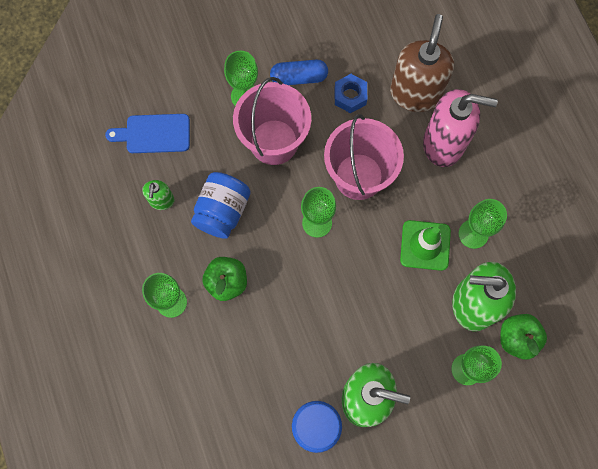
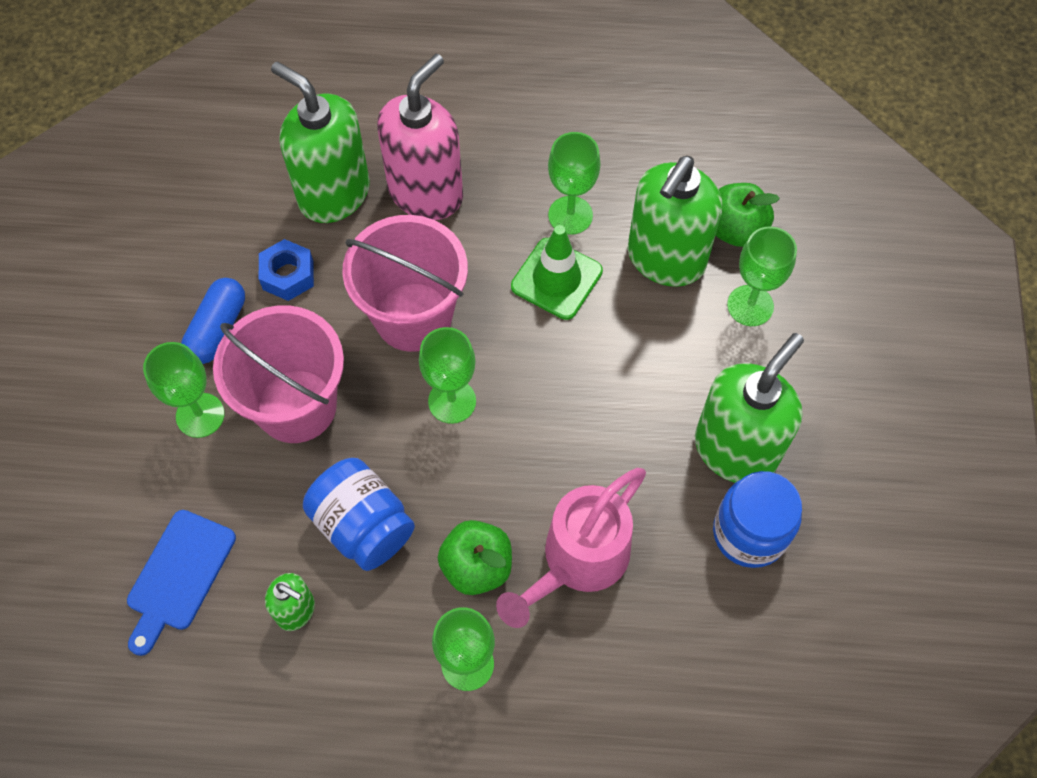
camera: 65 degrees left, 10 degrees down
brown soap dispenser [390,14,454,112] -> green soap dispenser [271,62,370,223]
none -> pink watering can [496,468,646,628]

